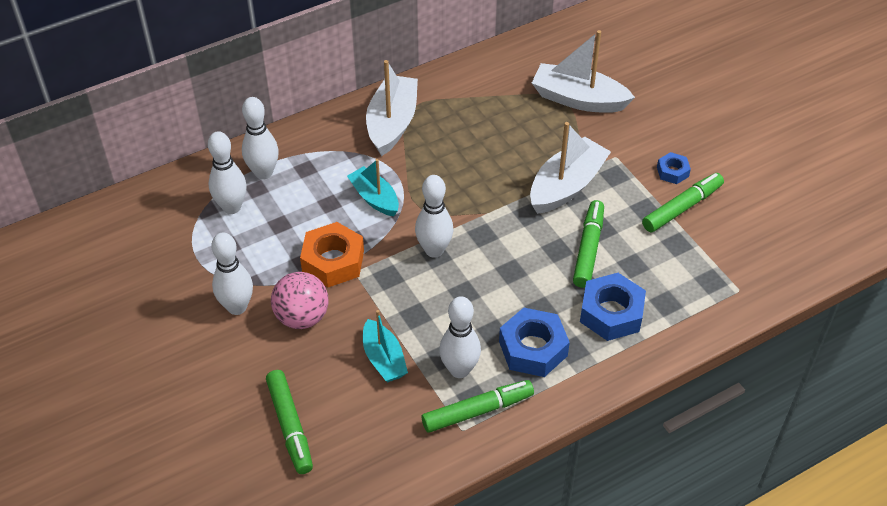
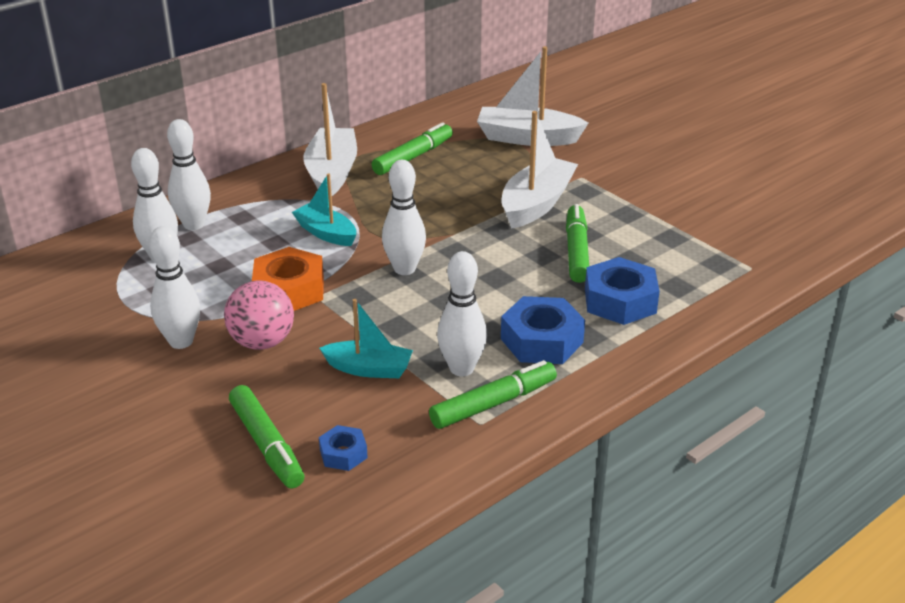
camera: 10 degrees left, 15 degrees down
turquoise boat [363,310,408,382] -> turquoise boat turned 45 degrees counterclockwise [319,299,413,378]
green marker [642,173,724,232] -> green marker moved to [372,122,453,175]
blue nut [657,152,691,184] -> blue nut moved to [319,425,368,471]

